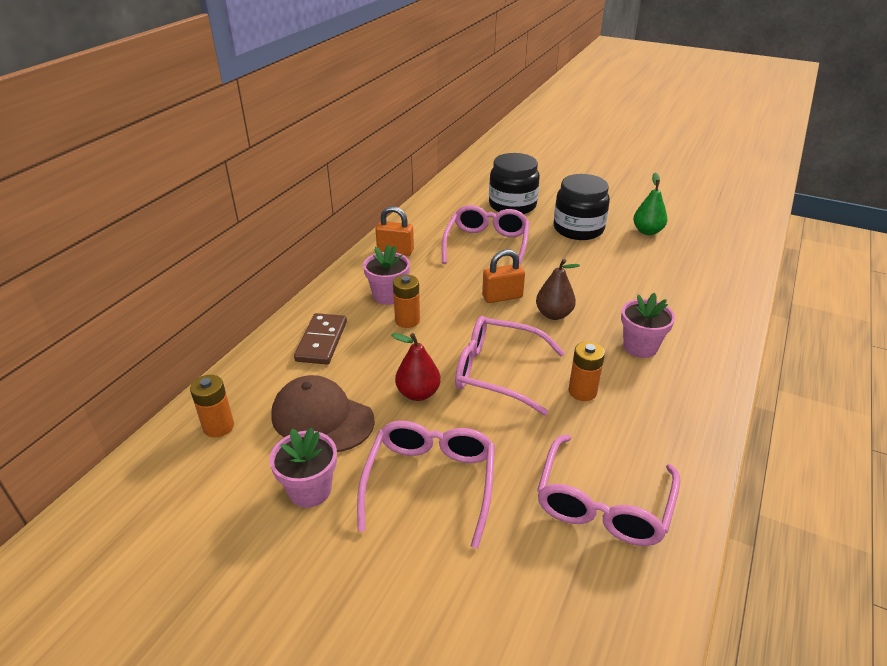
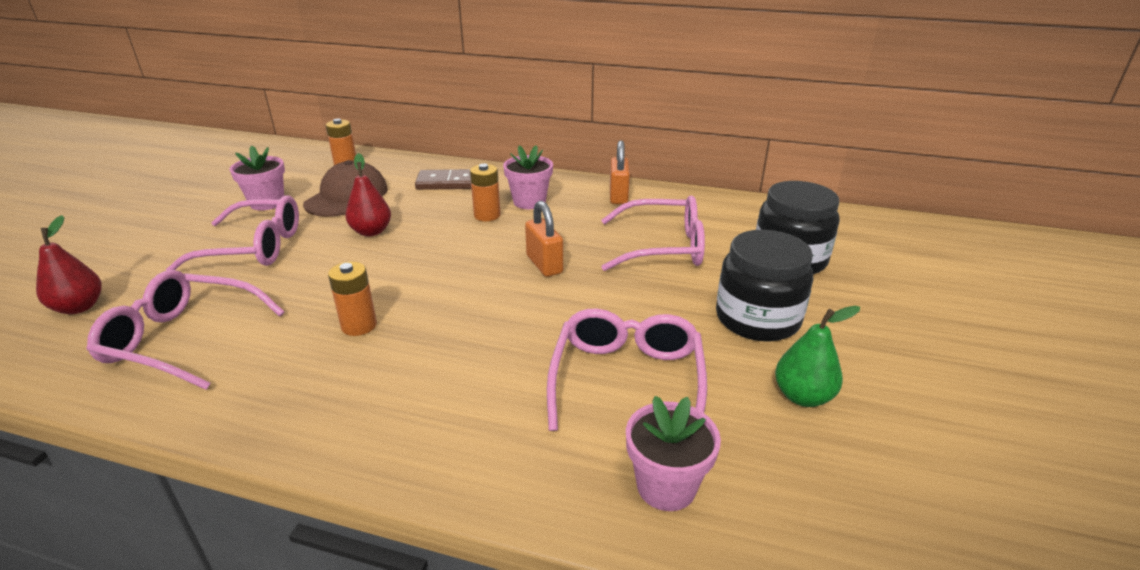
camera: 80 degrees right, 5 degrees down
pink glasses [455,316,565,415] -> pink glasses moved to [547,309,707,431]
brown pear [536,259,580,320] -> none
pink flower pot [621,293,675,358] -> pink flower pot moved to [626,396,721,511]
none -> red pear [36,215,102,314]

